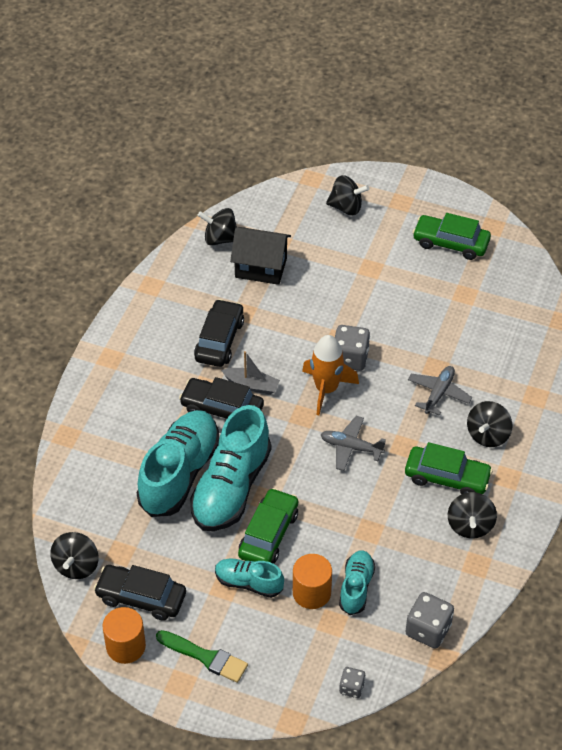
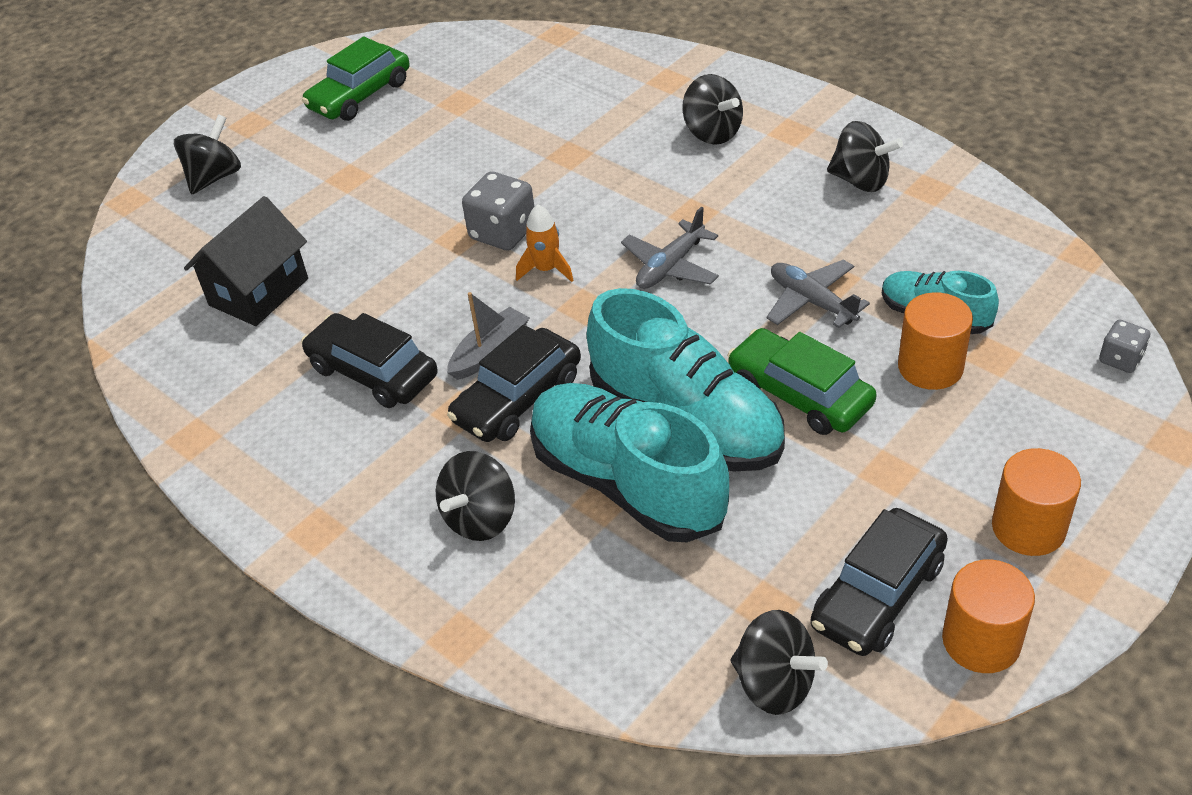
camera: 65 degrees left, 5 degrees down
green brush [156,630,248,683] -> orange cylinder [992,448,1081,556]
black spinning top [197,208,237,246] -> black spinning top moved to [436,451,515,541]
turquoise shoe [215,559,284,598] -> none
orange rocket [302,335,359,415] -> orange rocket [516,204,574,282], size x0.59
green car [405,442,493,495] -> none
grey dice [405,592,454,649] -> none
grey plane [408,366,472,416] -> grey plane moved to [766,260,870,328]

